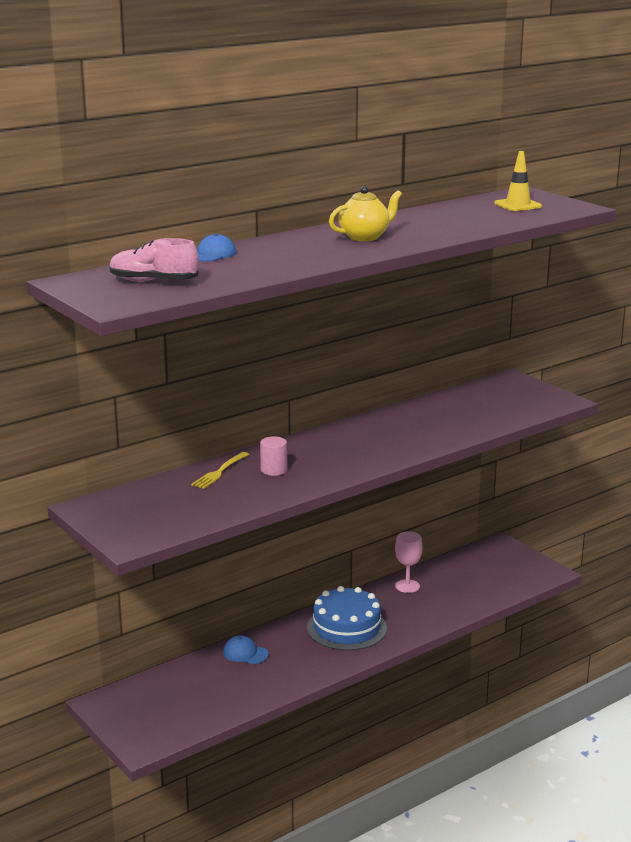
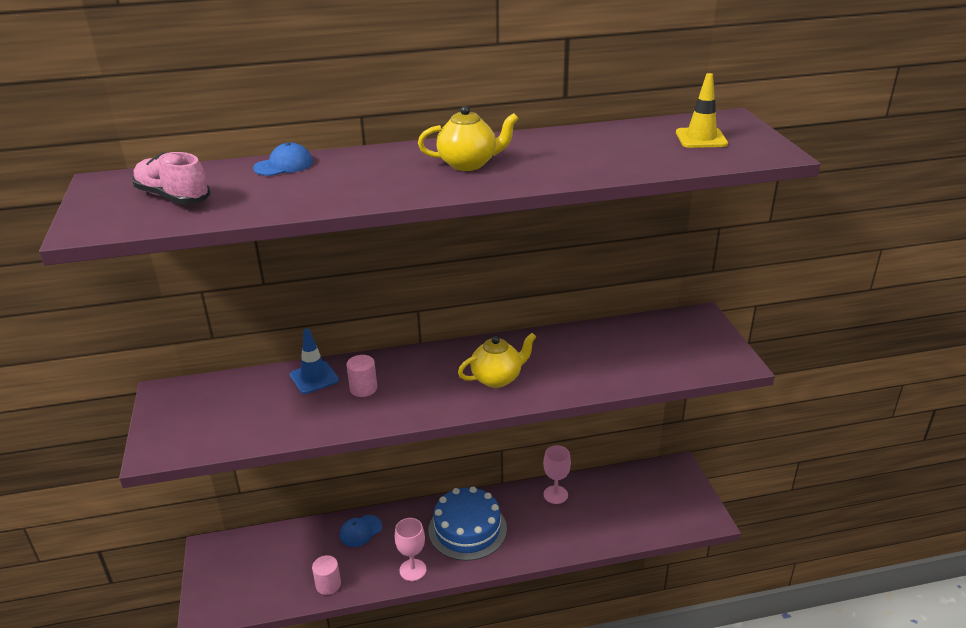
camera: 25 degrees right, 10 degrees up
yellow fork [191,452,249,489] -> blue traffic cone [290,328,339,394]
blue cap [223,635,269,664] -> blue cap turned 90 degrees counterclockwise [340,515,382,547]
none -> pink cylinder [312,555,341,595]
none -> pink goblet [395,518,426,581]
none -> yellow teapot [458,333,536,388]

